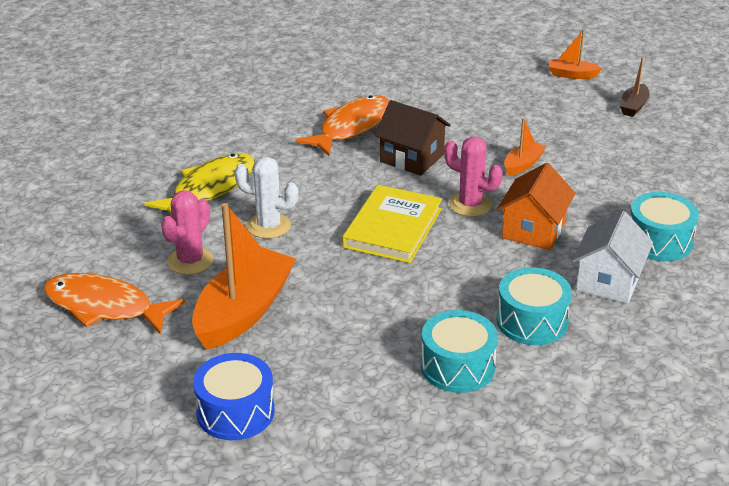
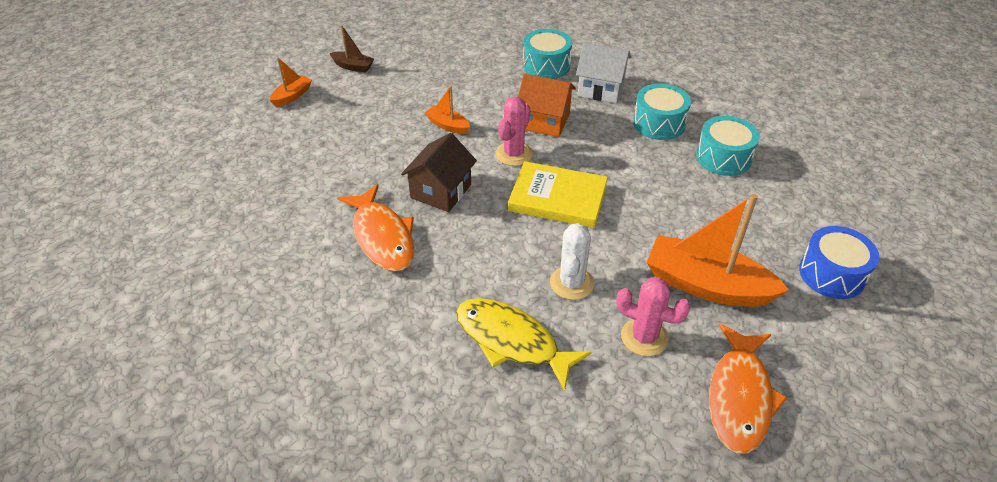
camera: 95 degrees left, 10 degrees up
orange fish [295,95,389,156] -> orange fish turned 150 degrees counterclockwise [337,184,414,271]
orange boat [549,29,602,79] -> orange boat turned 150 degrees counterclockwise [270,58,312,107]

